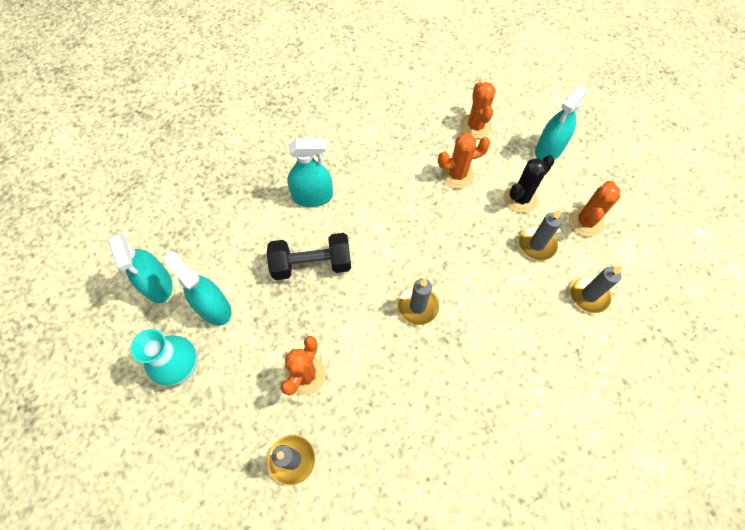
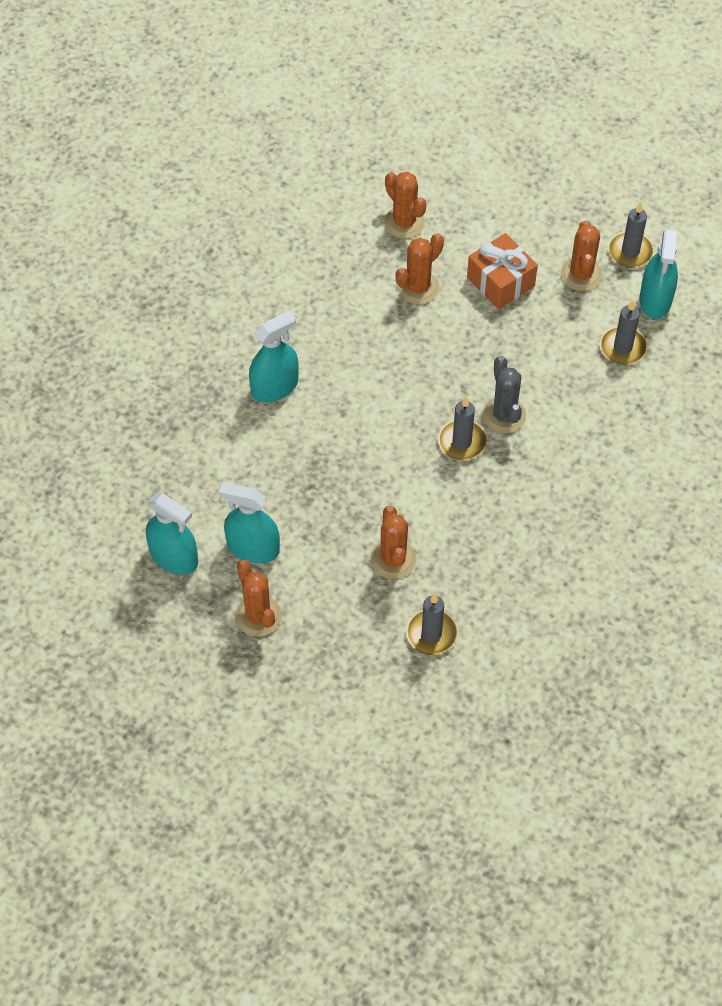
camera: 30 degrees left, 5 degrees down
turquoise vase [131,329,198,386] -> orange cactus [235,560,282,637]
black dumbbell [267,233,351,280] -> none
black cactus [504,155,555,213] -> orange gift [467,233,538,309]
grey candle [518,209,562,261] -> grey candle moved to [608,202,654,268]
turquoise spray bottle [535,85,588,160] -> turquoise spray bottle moved to [639,229,678,319]
none -> grey cactus [483,356,526,433]

